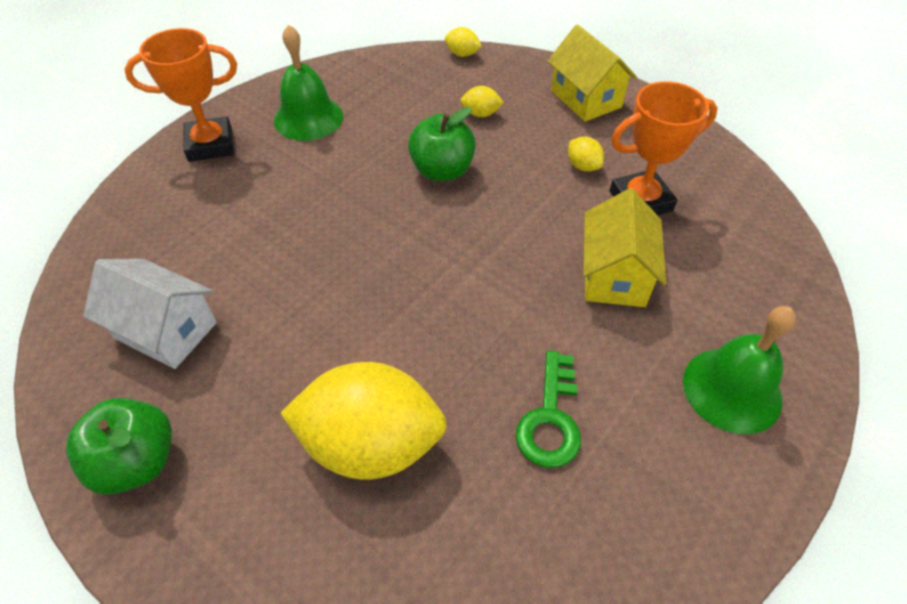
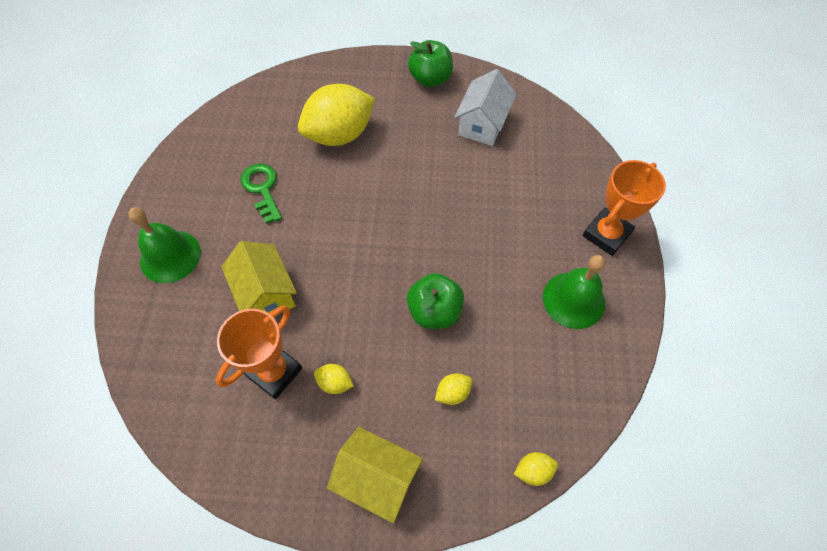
camera: 145 degrees right, 10 degrees up
white house [83,259,217,369] -> white house turned 60 degrees counterclockwise [454,69,517,146]

